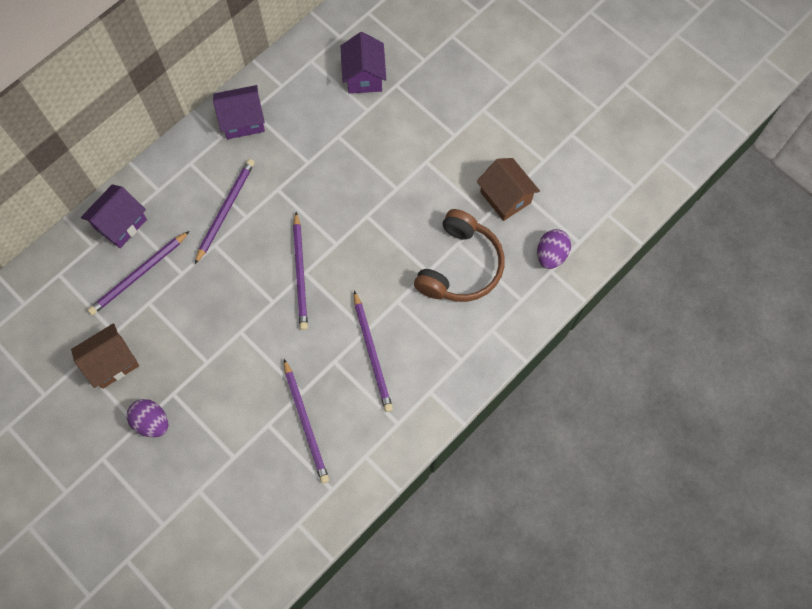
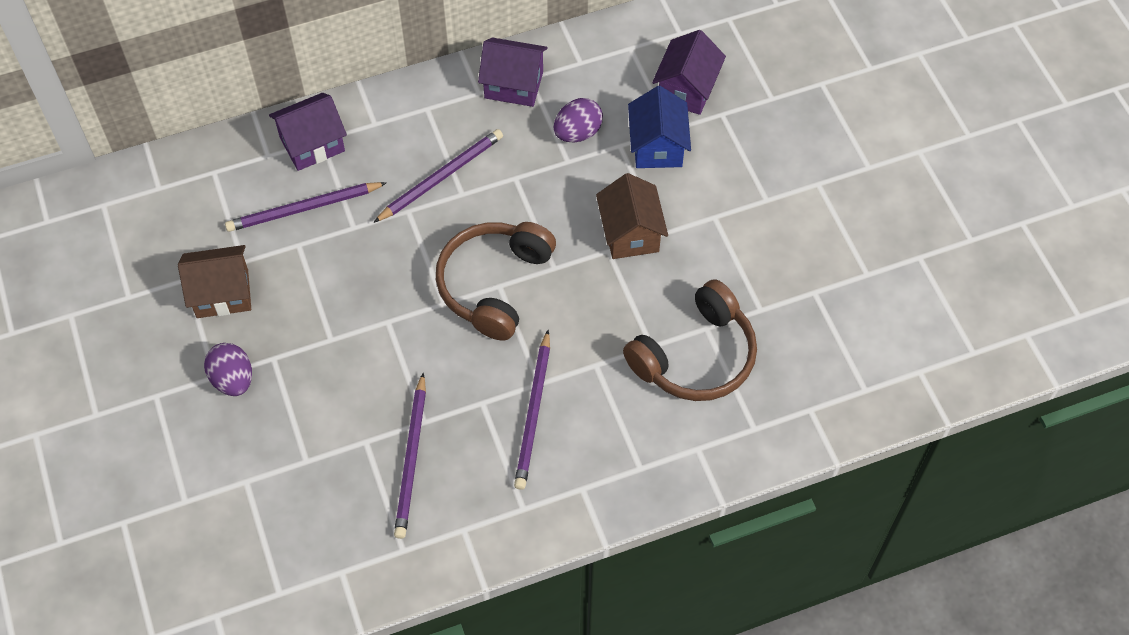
camera: 25 degrees right, 10 degrees down
purple pencil [293,212,308,330] -> brown headphones [436,222,556,341]
brown house [477,158,540,221] -> brown house moved to [596,173,668,259]
purple egg [537,229,571,269] -> purple egg moved to [554,98,603,142]
none -> blue house [628,86,691,168]

